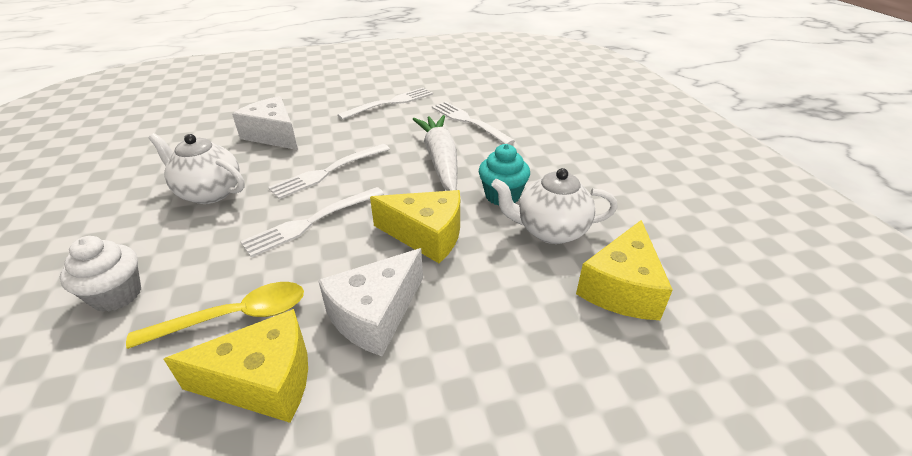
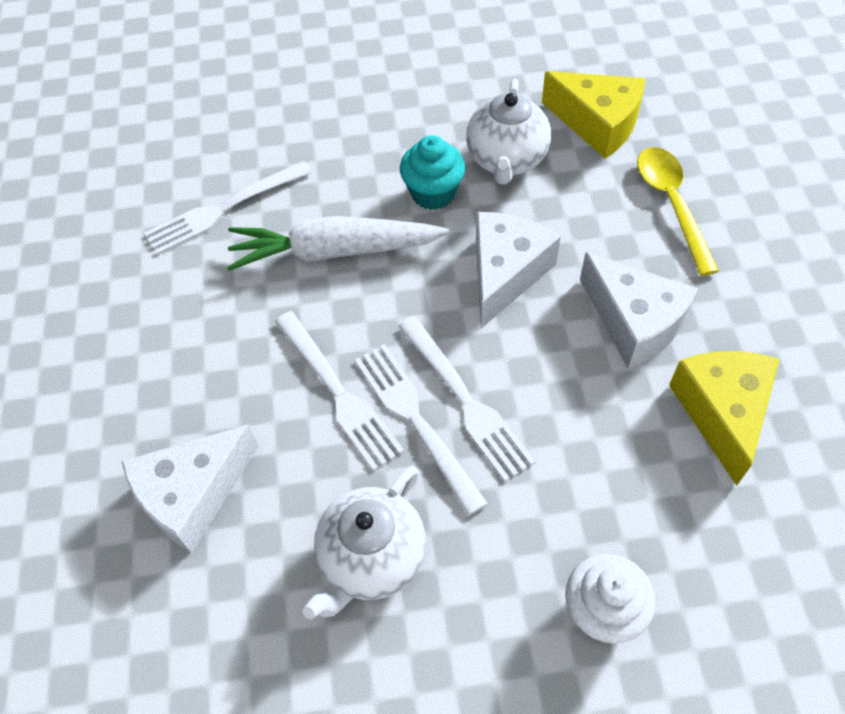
camera: 80 degrees left, 20 degrees up
yellow spoon [126,282,304,349] -> yellow spoon moved to [637,147,719,276]
white fork [337,88,433,120] -> white fork moved to [355,344,488,516]
yellow cheese [370,190,460,263] -> white cheese [476,212,561,328]

